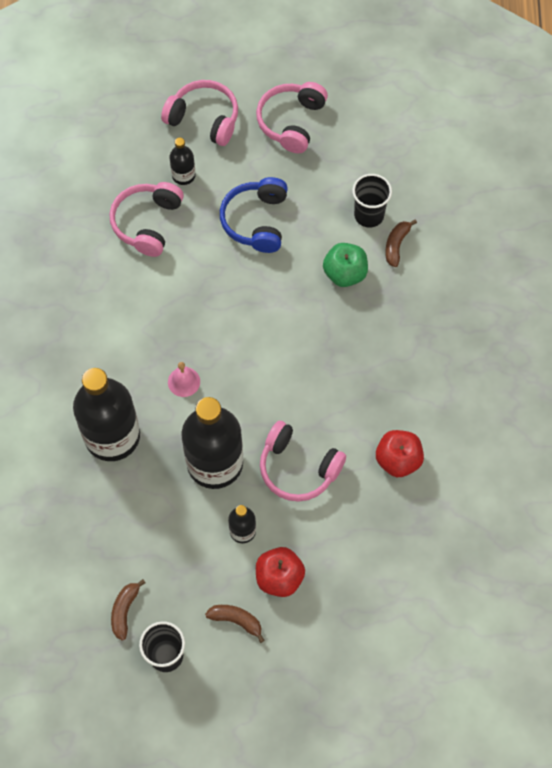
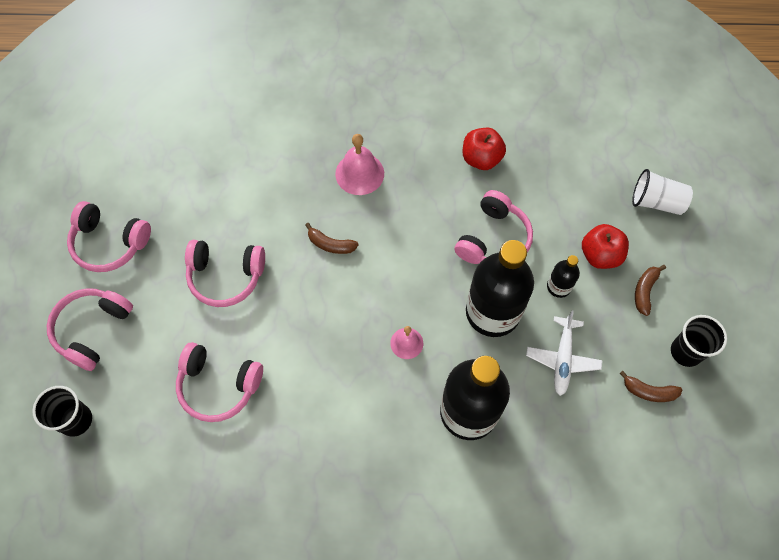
camera: 90 degrees left, 0 degrees up
black bottle [169,138,195,185] -> none
blue headphones [220,177,288,253] -> pink headphones [185,240,265,307]
green apple [323,243,368,287] -> none
black cup [352,174,392,228] -> black cup moved to [32,386,92,437]
brown banana [385,220,417,267] -> brown banana moved to [305,223,359,254]
none -> pink bell [335,134,384,195]
none -> white plane [526,311,602,396]
none -> white cup [632,169,693,215]

